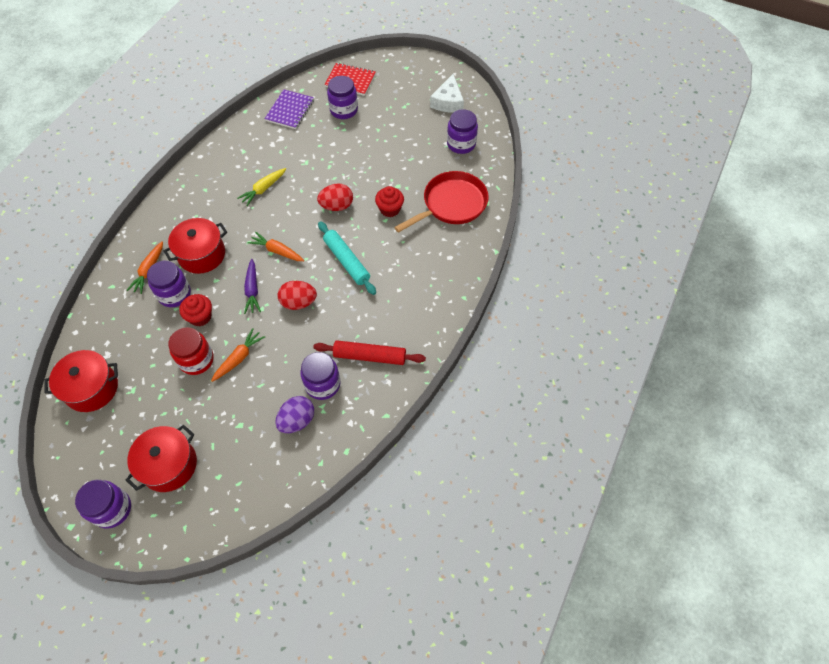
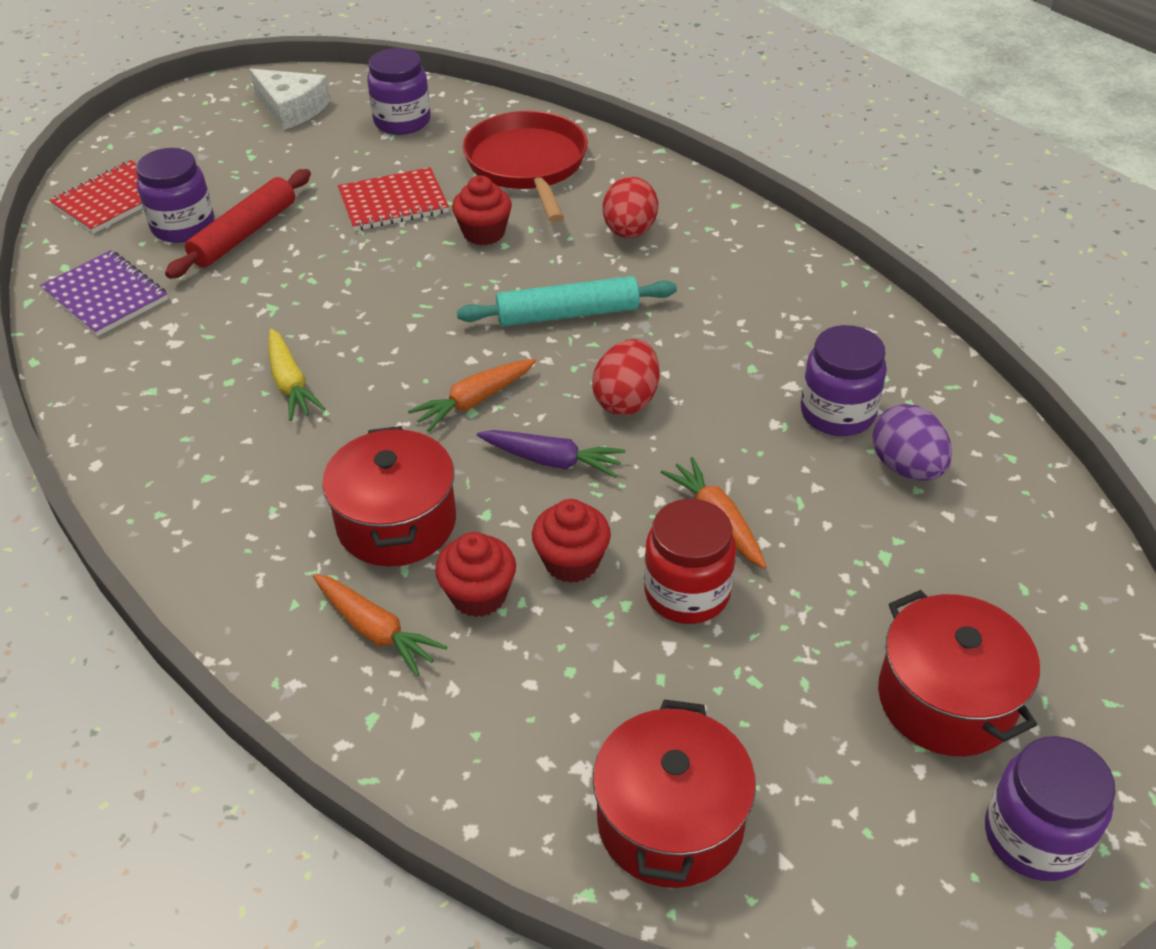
camera: 65 degrees left, 15 degrees down
purple jar [147,261,191,307] -> red cupcake [435,532,516,617]
red rolling pin [313,340,426,365] -> red rolling pin moved to [165,169,311,279]
red egg [317,183,353,211] -> red egg moved to [603,177,658,238]
none -> red notebook [338,167,449,231]

